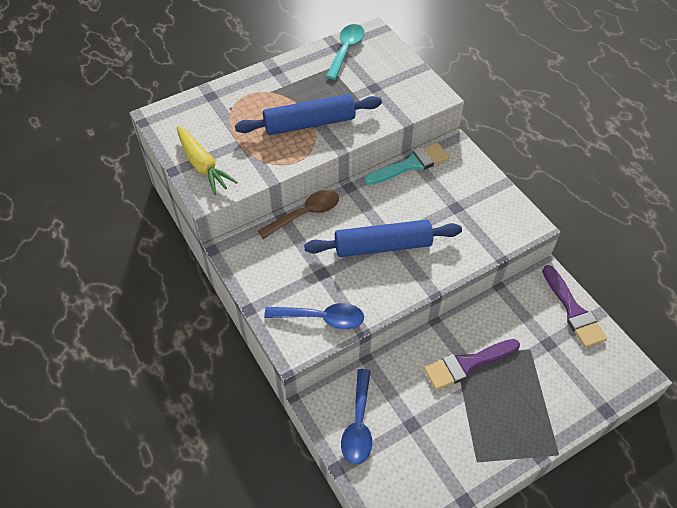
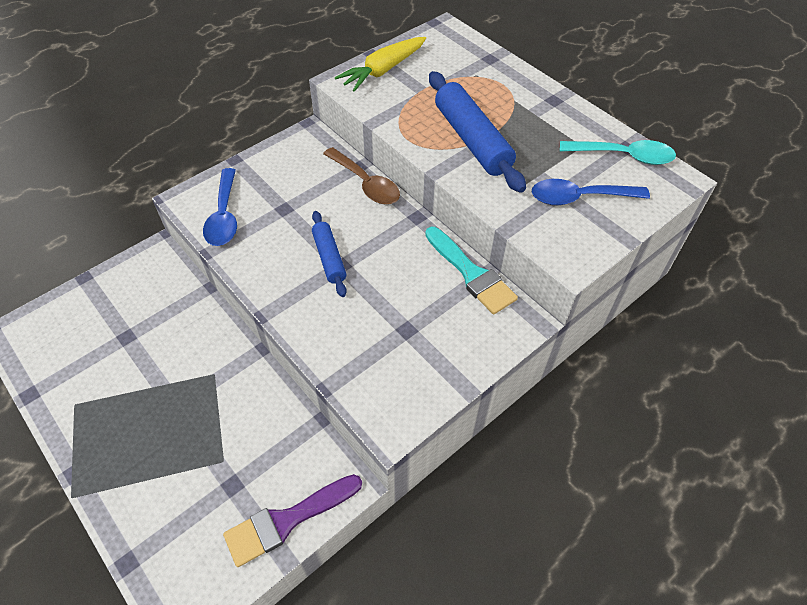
camera: 80 degrees right, 0 degrees up
blue rolling pin [304,220,462,257] -> blue rolling pin [312,211,347,297], size x0.58
blue spoon [341,369,372,464] -> blue spoon moved to [532,179,650,205]
purple brush [424,339,520,390] -> none

